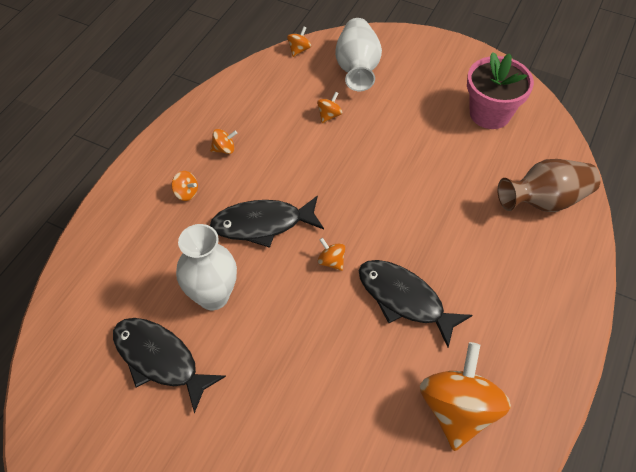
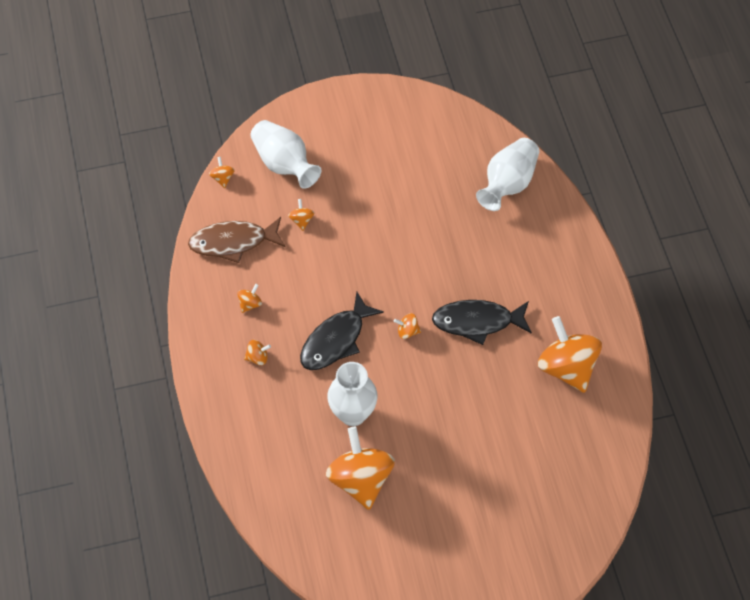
camera: 40 degrees left, 5 degrees up
black fish [113,318,226,414] -> orange spinning top [326,427,395,510]
pink flower pot [467,52,534,129] -> none
brown vase [498,159,600,212] -> white vase [476,138,539,211]
none -> brown fish [188,217,285,263]

